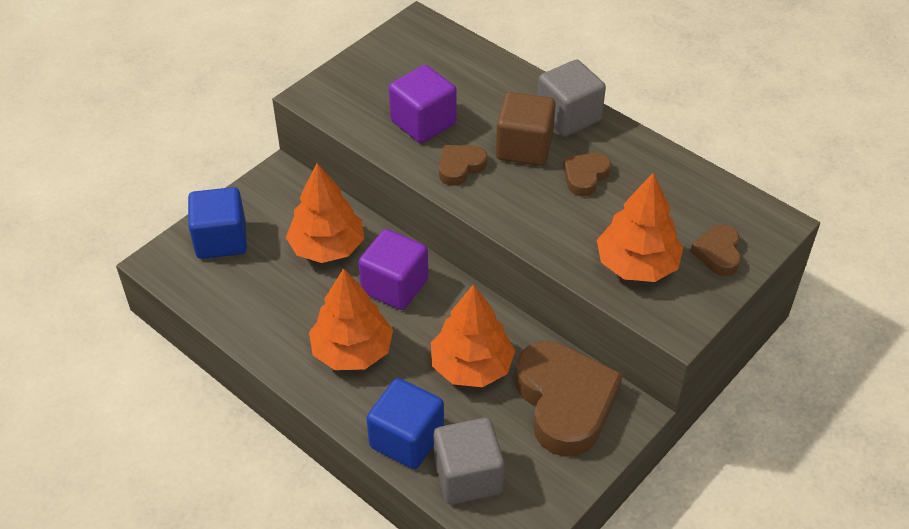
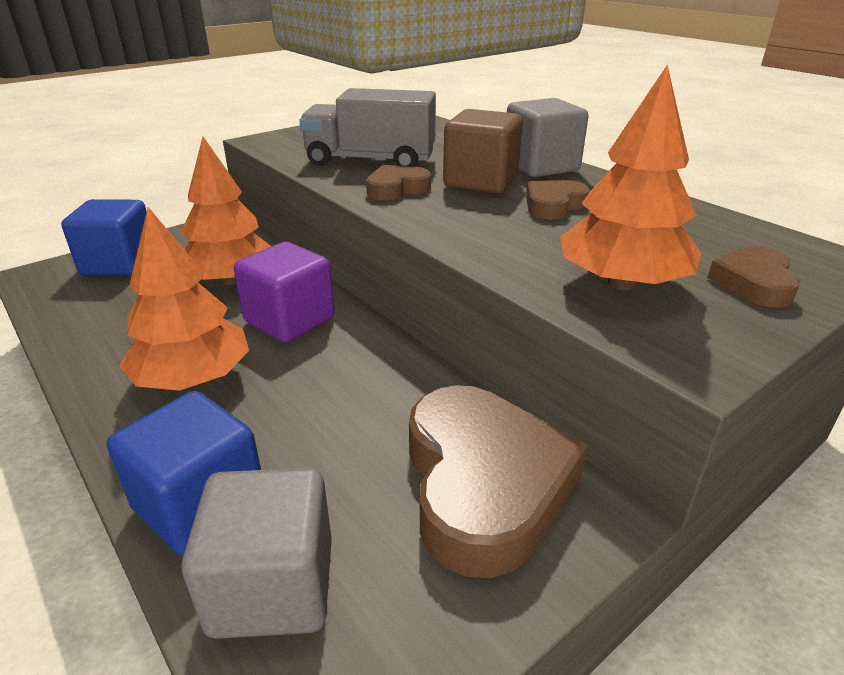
camera: 10 degrees right, 15 degrees down
purple cube [389,65,457,143] -> grey truck [299,88,436,167]
orange tree [431,284,515,387] -> none

